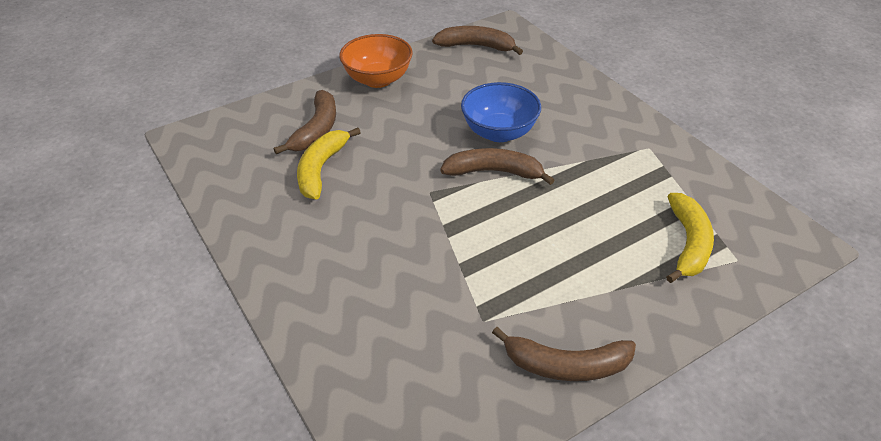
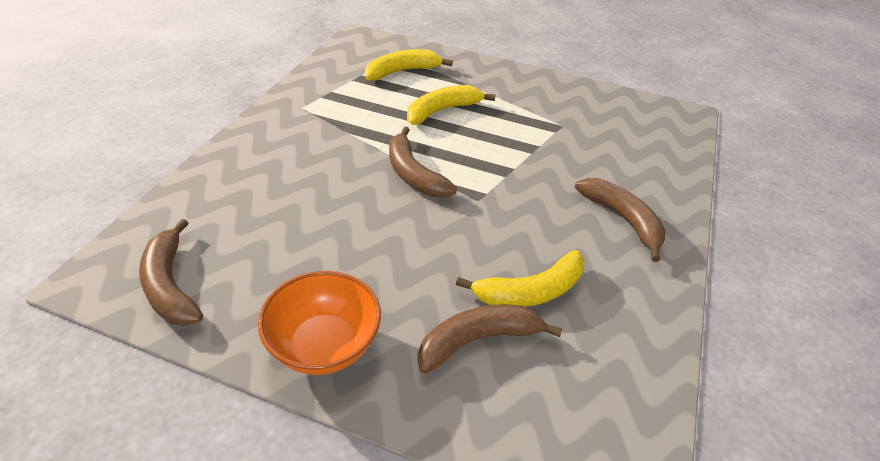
camera: 130 degrees left, 0 degrees up
blue bowl [461,82,541,142] -> none
brown banana [492,327,636,381] -> brown banana moved to [575,178,665,262]
none -> yellow banana [407,85,496,125]

